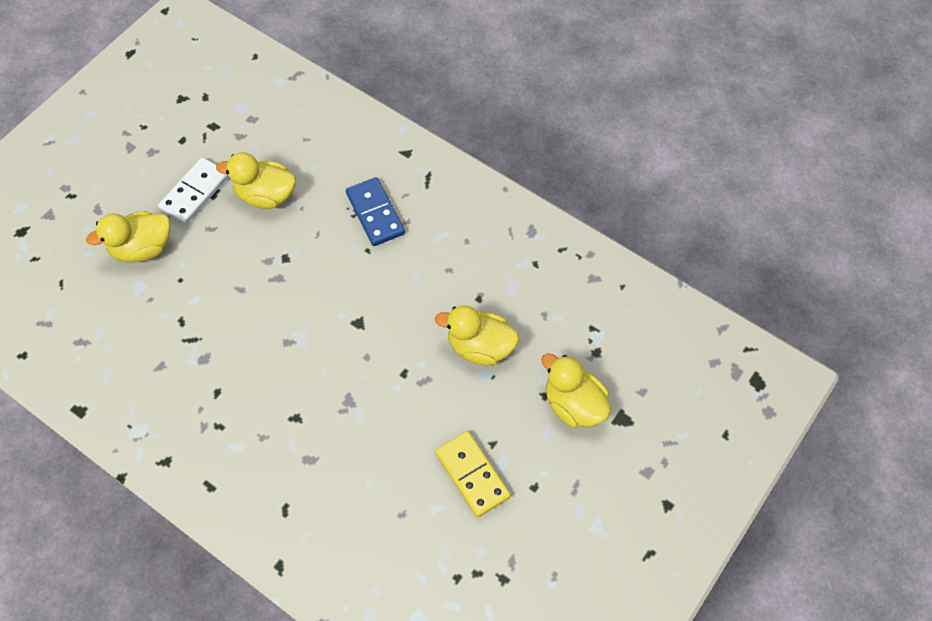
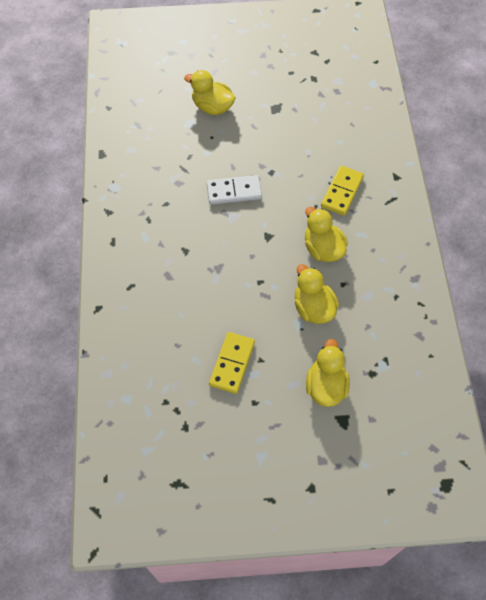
camera: 50 degrees right, 0 degrees up
white domino [158,157,229,224] -> white domino moved to [207,175,262,204]
yellow duck [216,152,296,209] -> yellow duck moved to [305,207,348,262]
blue domino [346,177,405,246] -> yellow domino [321,165,364,216]

